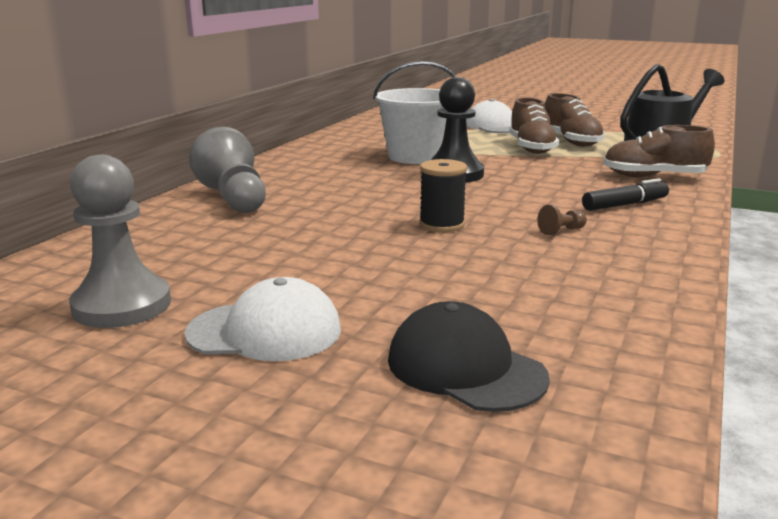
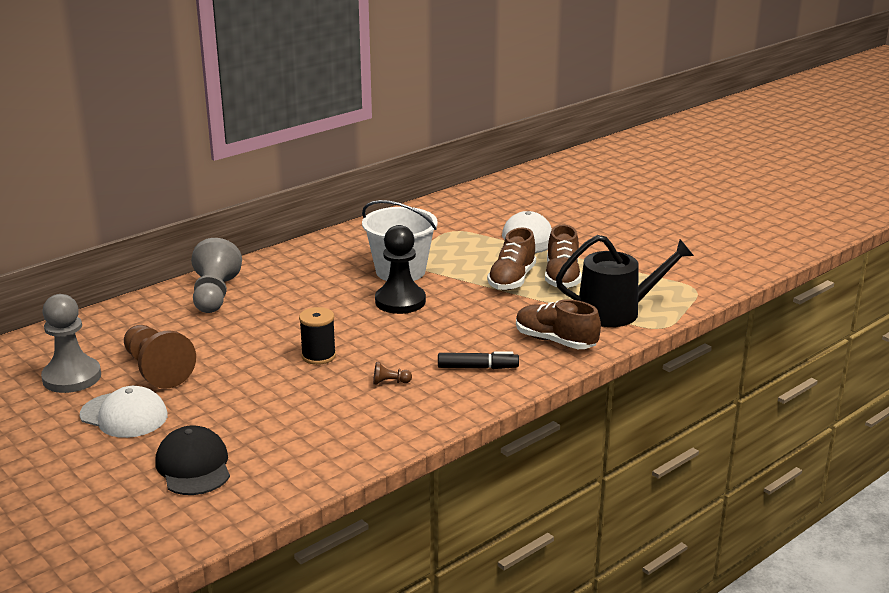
camera: 25 degrees right, 5 degrees up
none -> brown pawn [124,325,196,389]

